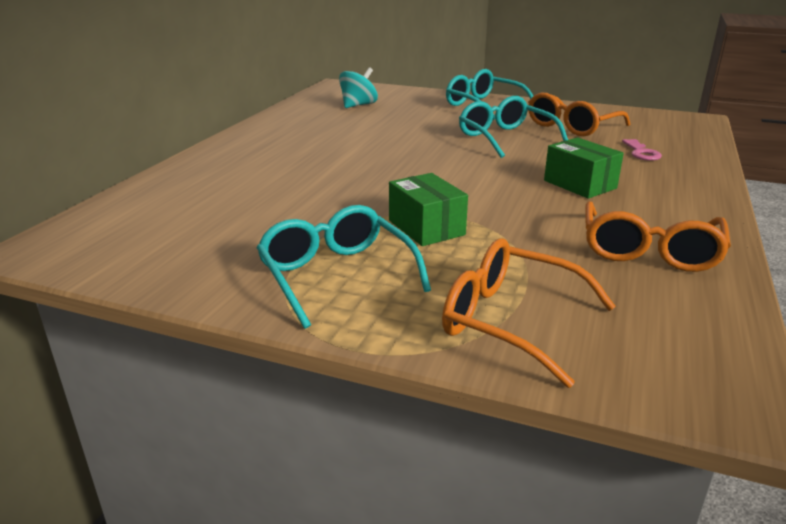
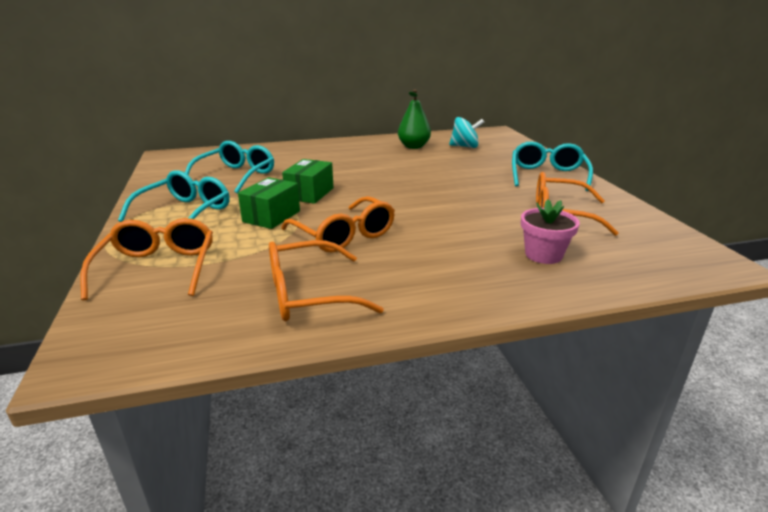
camera: 55 degrees right, 0 degrees up
turquoise glasses [459,96,568,158] -> turquoise glasses moved to [185,141,274,194]
green box [544,137,624,199] -> green box moved to [282,159,333,204]
pink key [622,139,662,161] -> pink flower pot [521,199,580,264]
none -> orange glasses [281,196,395,253]
none -> green pear [398,89,431,149]

